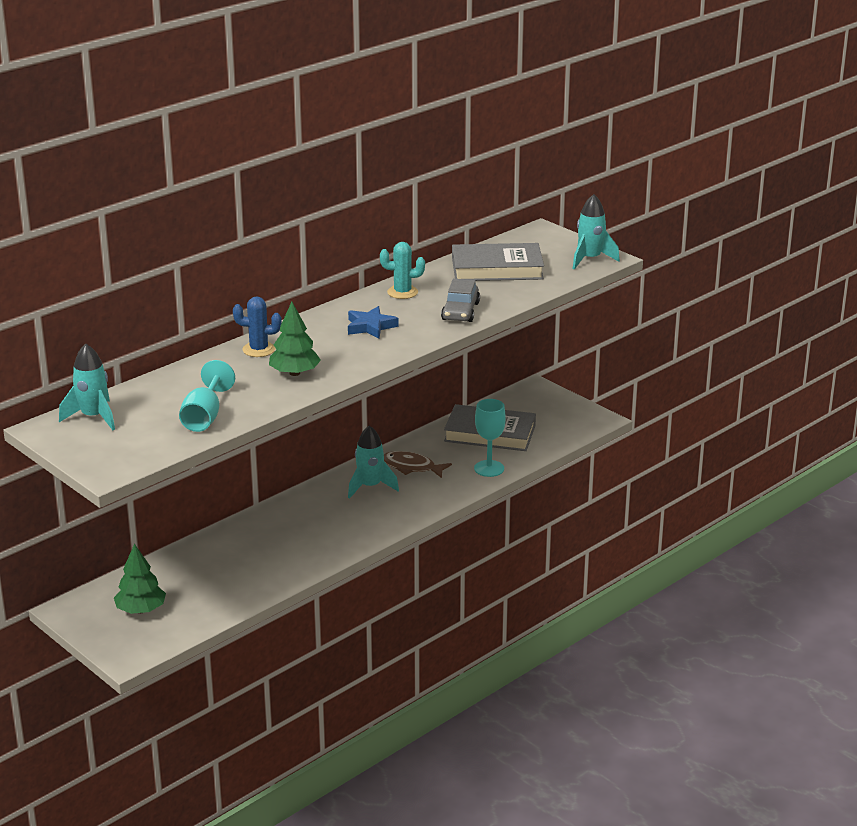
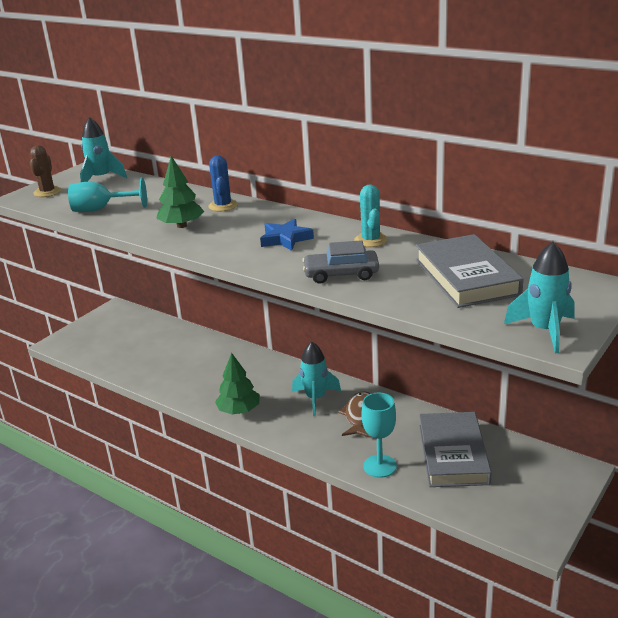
camera: 80 degrees right, 0 degrees up
green tree [114,544,166,614] -> green tree moved to [215,353,260,415]
none -> brown cactus [30,145,61,197]

